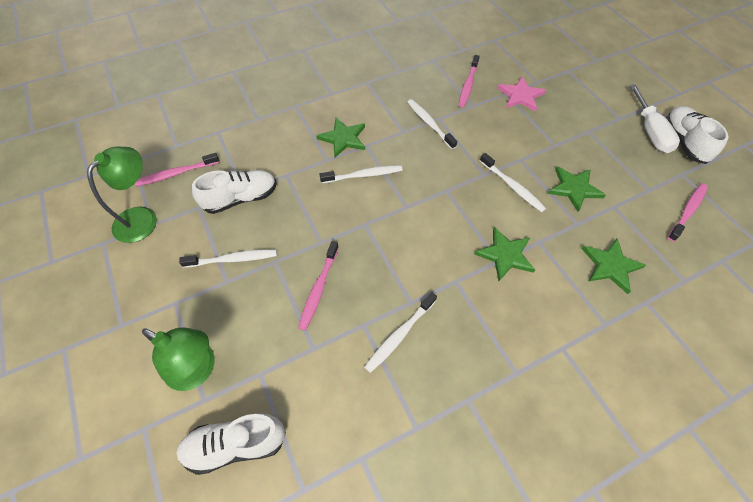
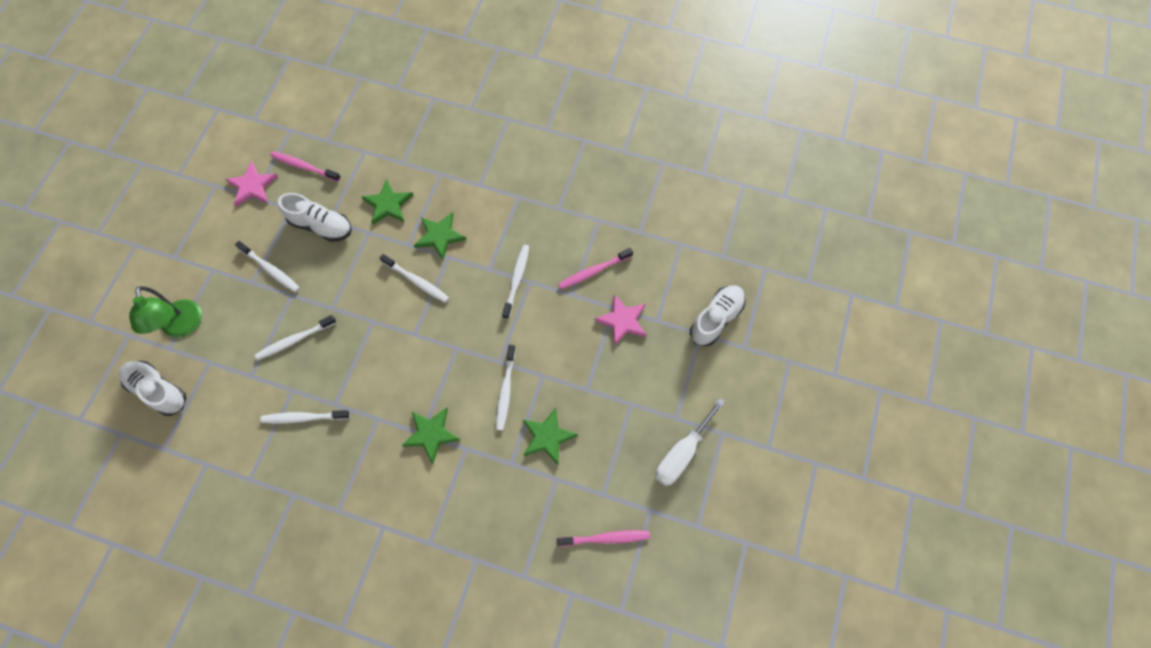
camera: 45 degrees right, 10 degrees up
green lamp [87,147,157,243] -> pink star [225,161,278,206]
pink toothbrush [298,241,339,331] -> white toothbrush [255,315,337,360]
green star [582,239,646,294] -> green star moved to [362,179,413,225]
white shoe [666,106,729,164] -> white shoe moved to [690,286,746,346]

